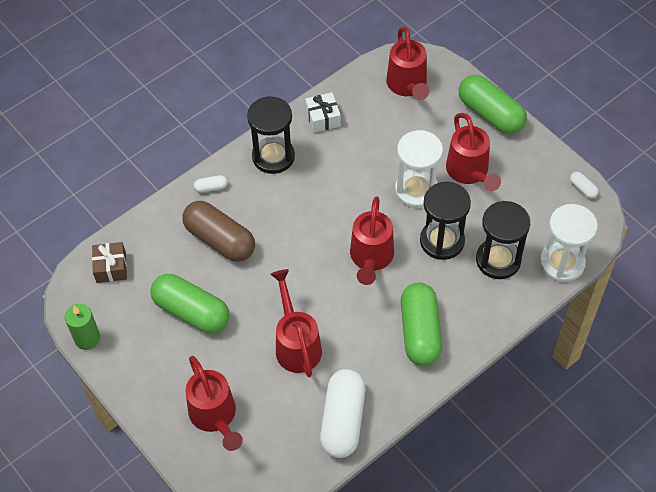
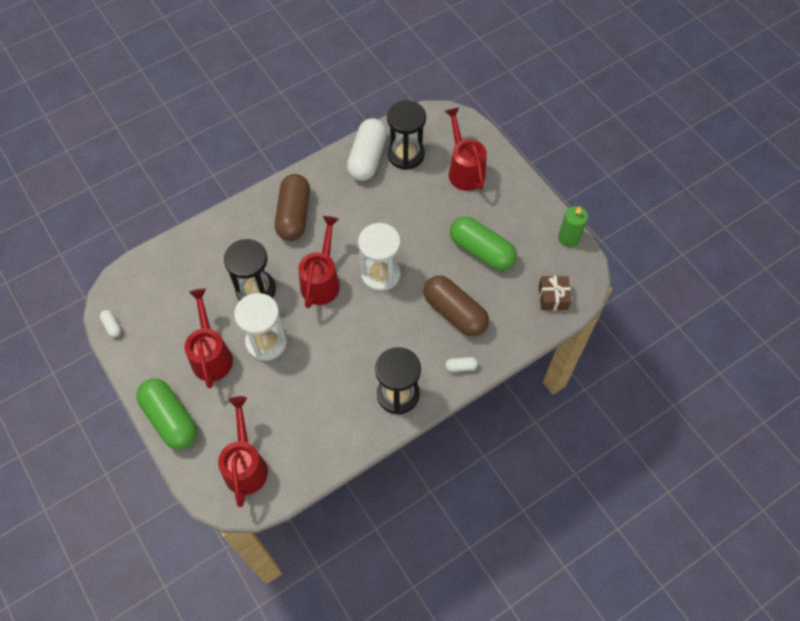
camera: 175 degrees left, 5 degrees up
red watering can [270,269,322,377] -> none
white gift [305,93,341,133] -> none
green capsule [401,283,442,366] -> brown capsule [275,174,310,241]
black hourglass [476,201,530,279] -> black hourglass moved to [387,100,426,170]
white hourglass [540,204,598,282] -> white hourglass moved to [358,223,400,292]

